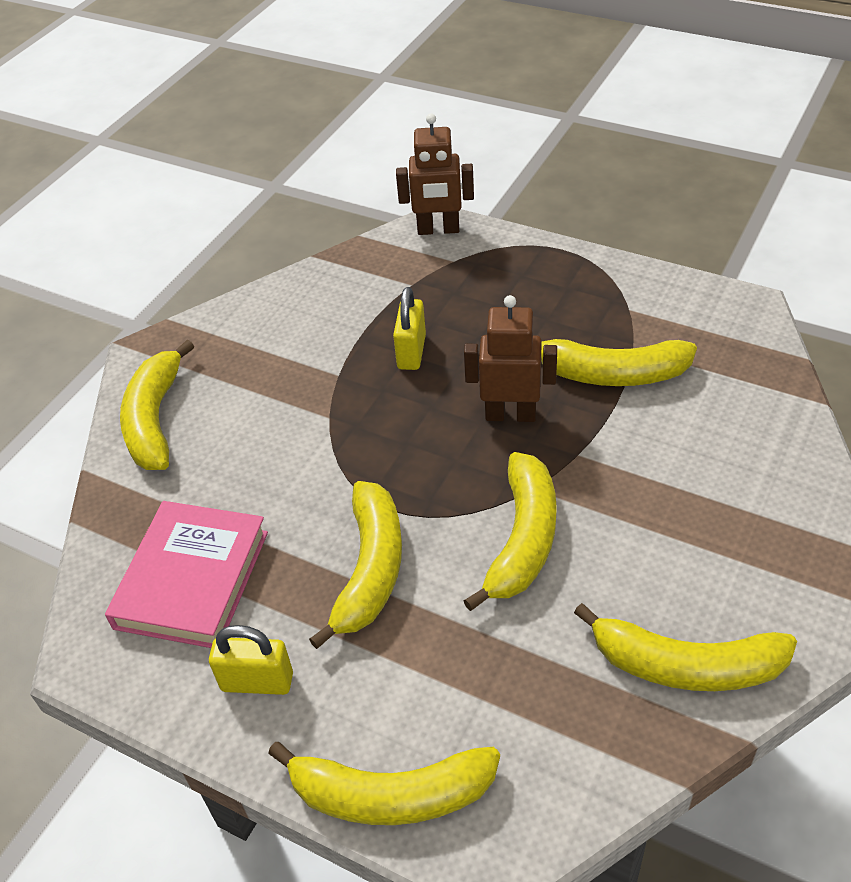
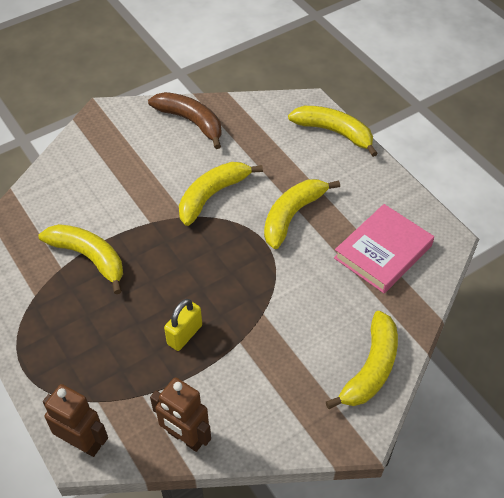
camera: 155 degrees left, 5 degrees up
yellow padlock [209,625,293,695] -> none
brown robot [464,295,557,422] -> brown robot moved to [150,377,211,452]
yellow banana [574,603,797,691] -> brown banana [148,92,222,149]

